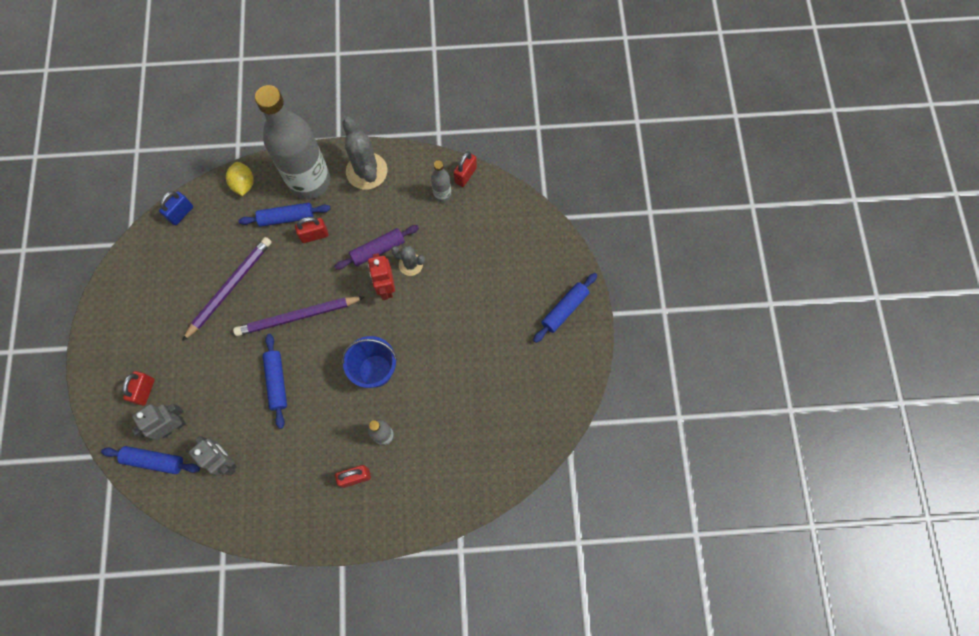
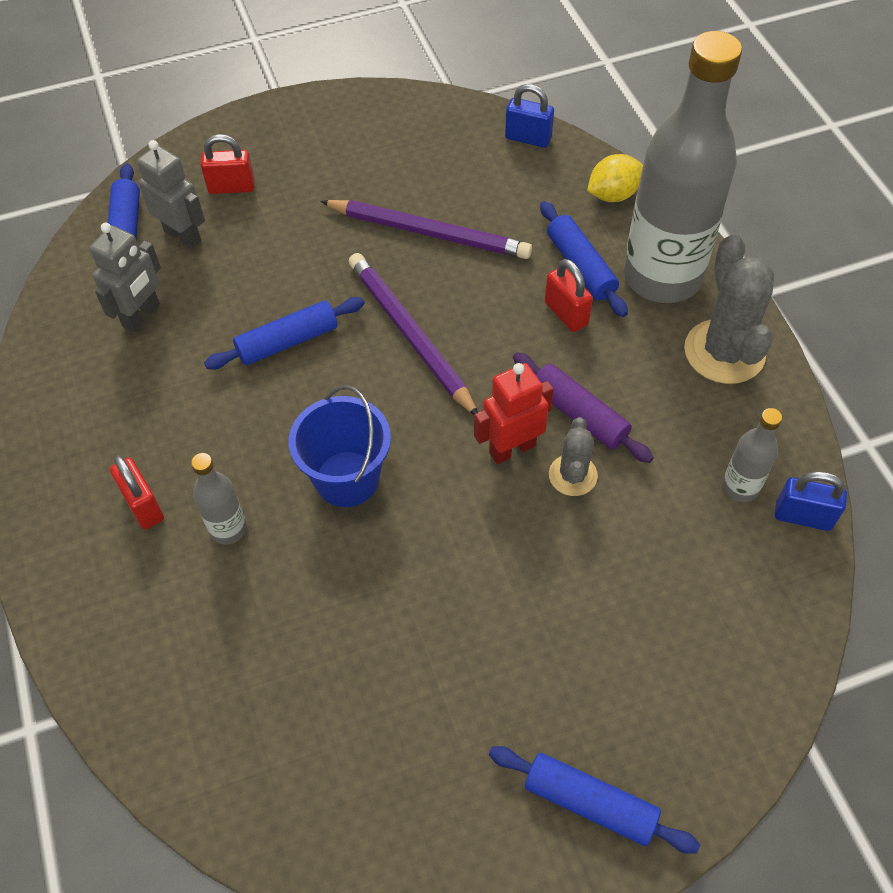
camera: 75 degrees right, 15 degrees down
grey cactus [343,117,387,190] -> grey cactus turned 60 degrees counterclockwise [684,234,774,384]
red padlock [454,151,477,187] -> blue padlock [775,471,847,531]

